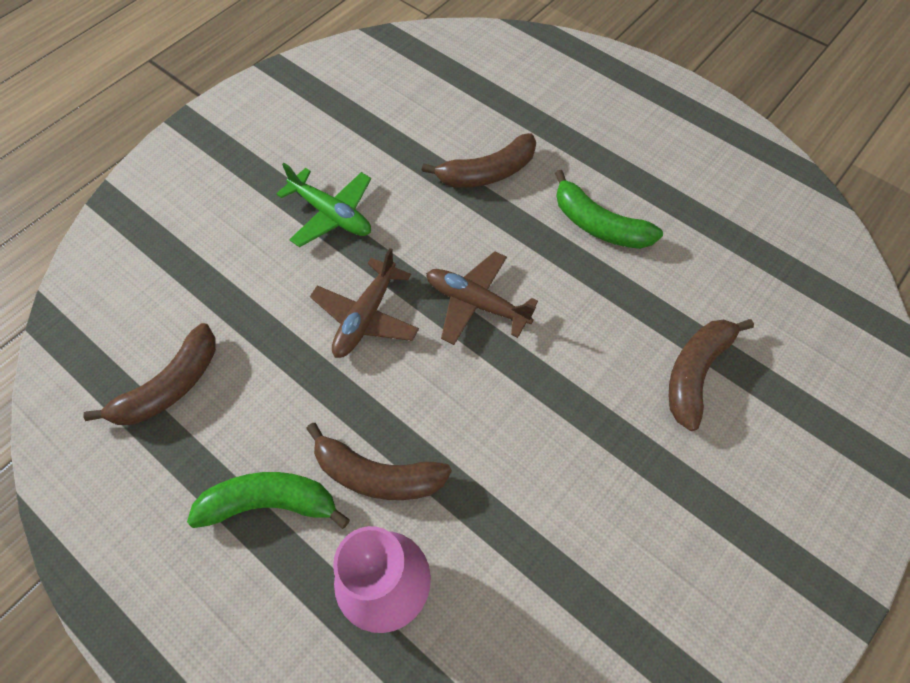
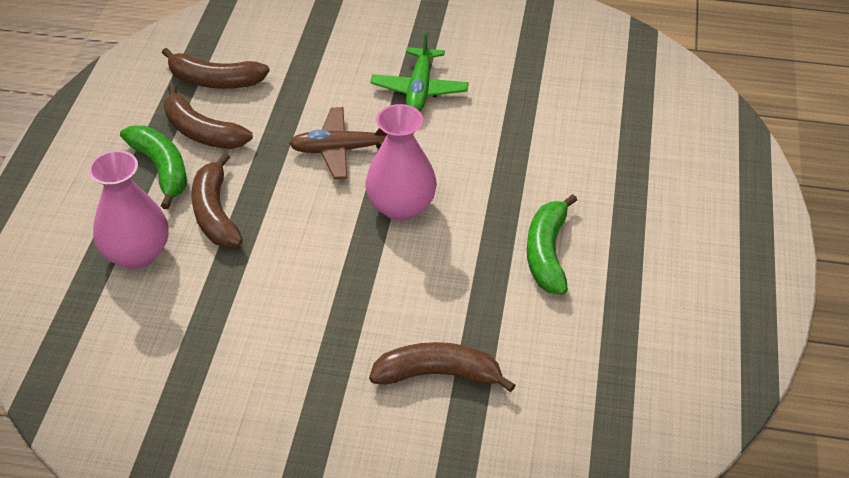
camera: 60 degrees right, 15 degrees down
brown banana [422,133,536,188] -> brown banana moved to [164,84,253,149]
brown plane [426,251,538,345] -> pink vase [365,104,437,221]

